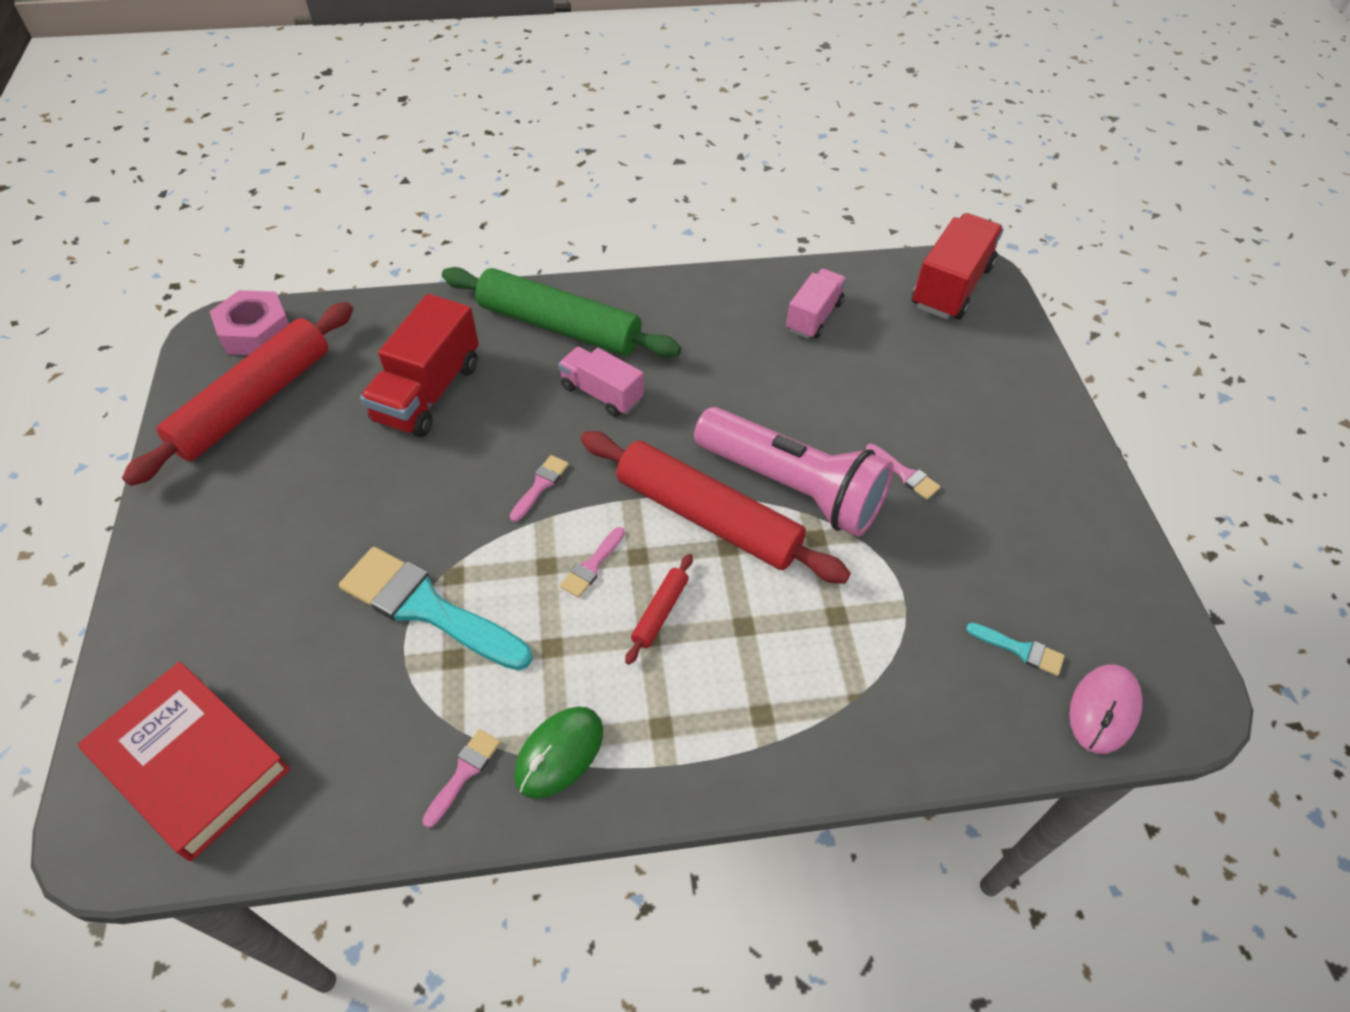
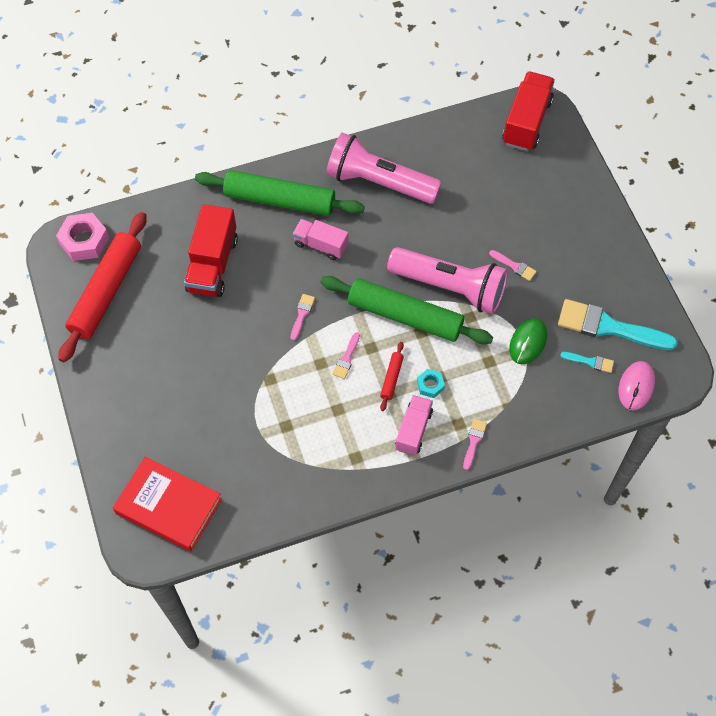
camera: 10 degrees left, 10 degrees up
turquoise brush [339,547,532,671] -> turquoise brush moved to [558,299,678,350]
pink brush [422,729,501,828] -> pink brush moved to [463,419,487,470]
green mouse [514,707,603,799] -> green mouse moved to [509,318,547,364]
red rolling pin [581,431,851,584] -> green rolling pin [320,276,493,344]
pink truck [786,269,847,339] -> pink truck moved to [395,395,433,455]
none -> pink flashlight [326,133,442,204]
none -> turquoise nut [417,369,445,398]

